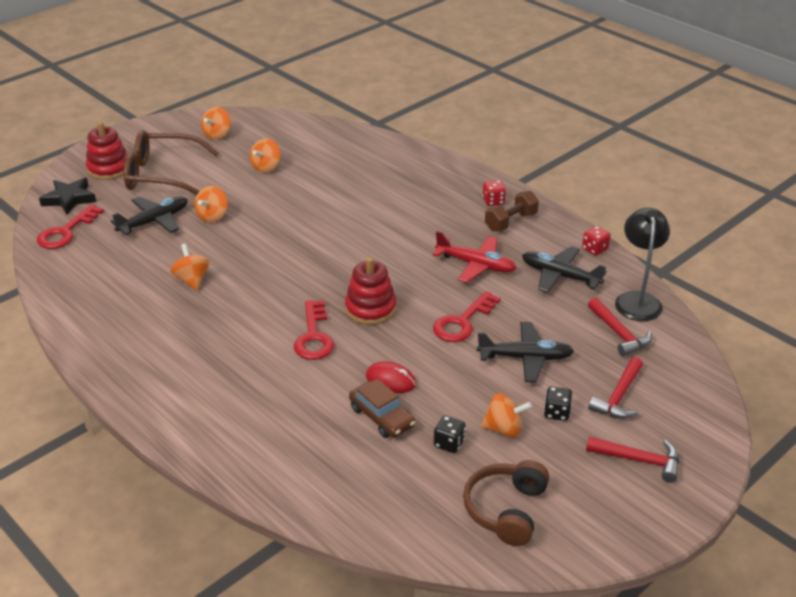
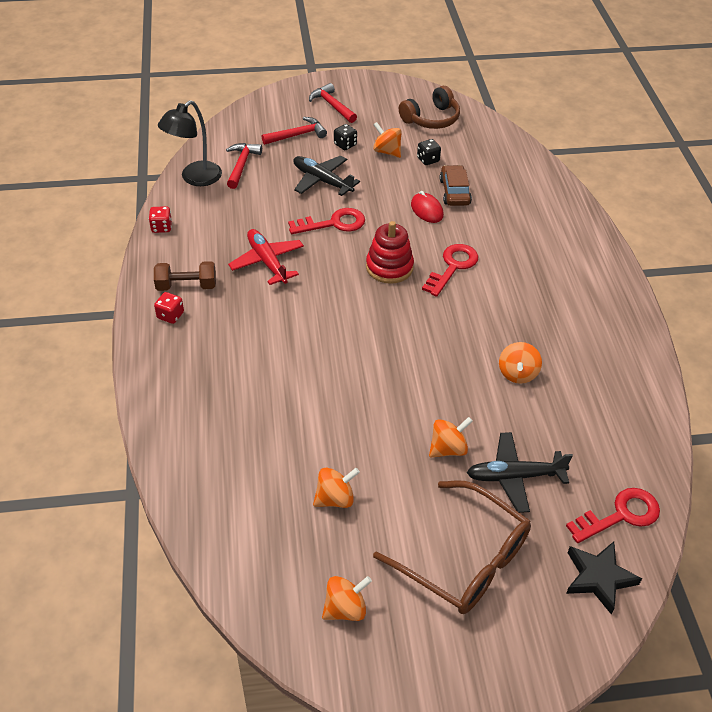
camera: 145 degrees left, 10 degrees up
red stacking toy [86,122,128,180] -> none
black plane [522,246,607,293] -> none

